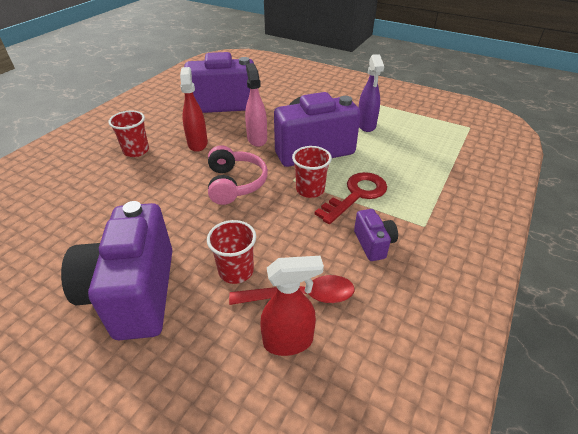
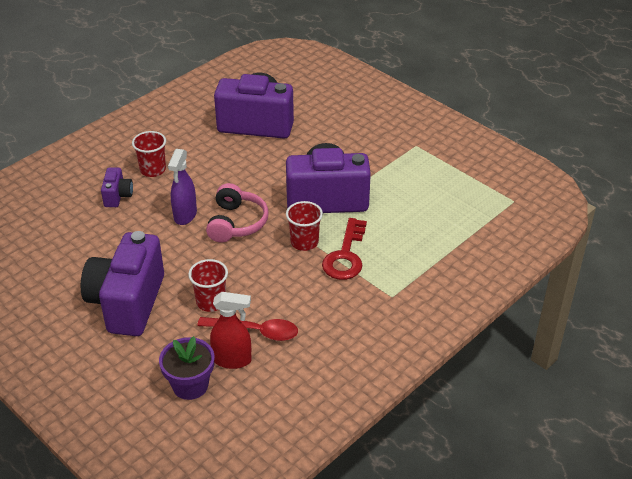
camera: 15 degrees right, 0 degrees up
red spray bottle [180,67,208,152] -> none
pink spray bottle [245,63,267,147] -> none
red key [314,172,387,224] -> red key turned 135 degrees clockwise [322,218,367,280]
purple camera [354,209,398,261] -> purple camera moved to [101,167,133,207]
purple spray bottle [358,54,384,132] -> purple spray bottle moved to [168,149,197,225]
none -> purple flower pot [159,336,214,400]

